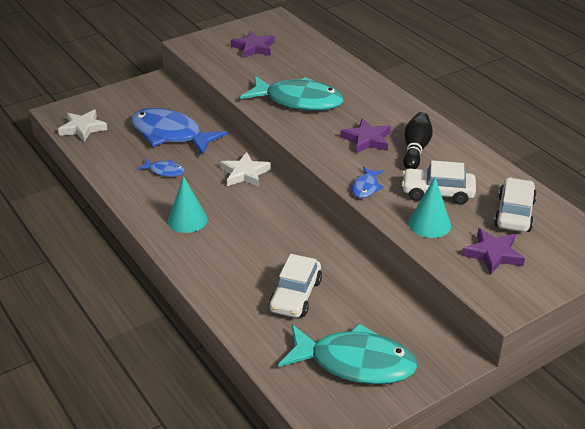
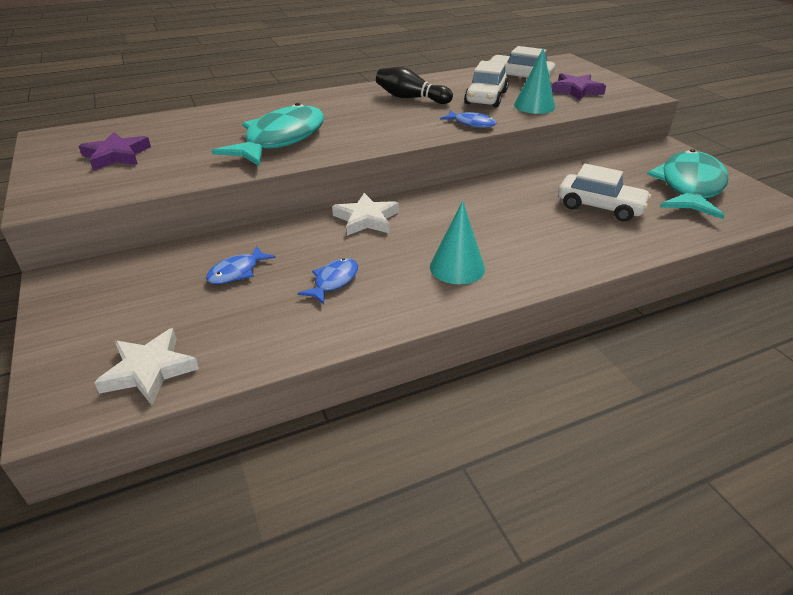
camera: 80 degrees left, 0 degrees up
blue fish [131,108,227,155] -> blue fish [206,245,276,284], size x0.45
purple star [340,118,391,153] -> none

